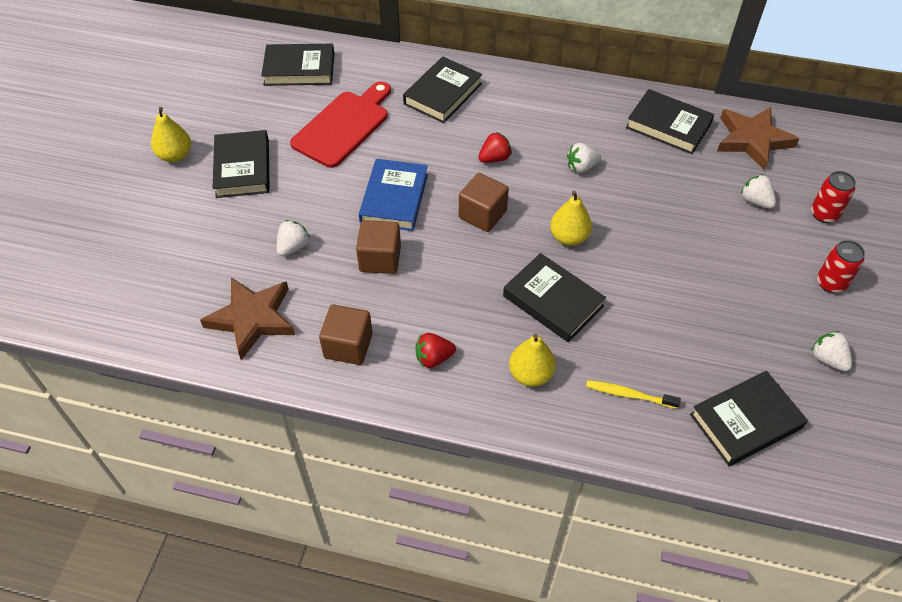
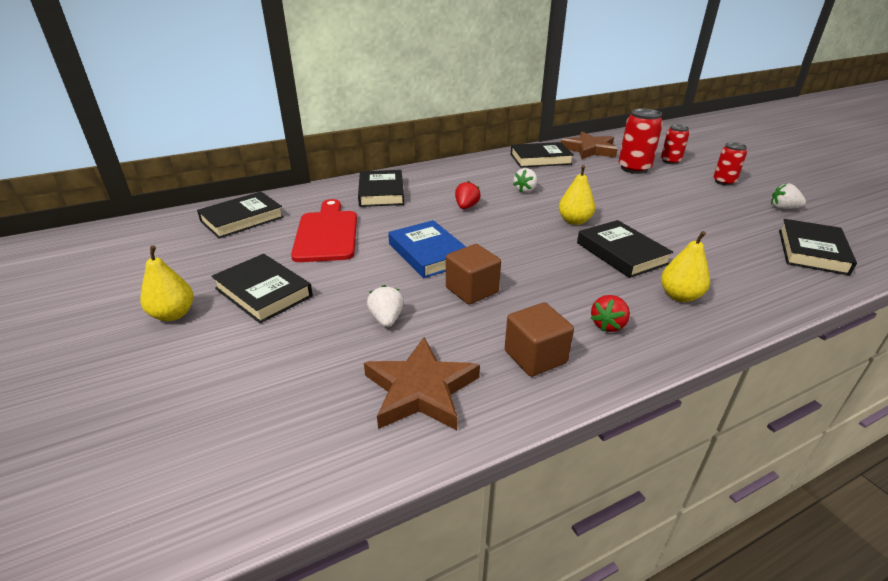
camera: 40 degrees left, 20 degrees down
brown cube [459,173,509,232] -> none
black book [503,253,606,342] -> black book turned 60 degrees clockwise [577,220,673,278]
yellow toothbrush [586,380,681,409] -> none
white strawberry [741,174,776,209] -> red can [619,108,663,174]

